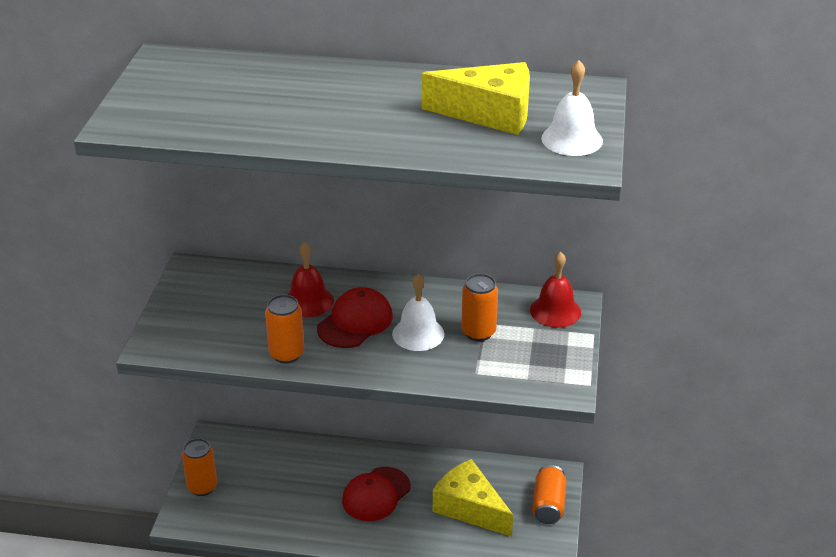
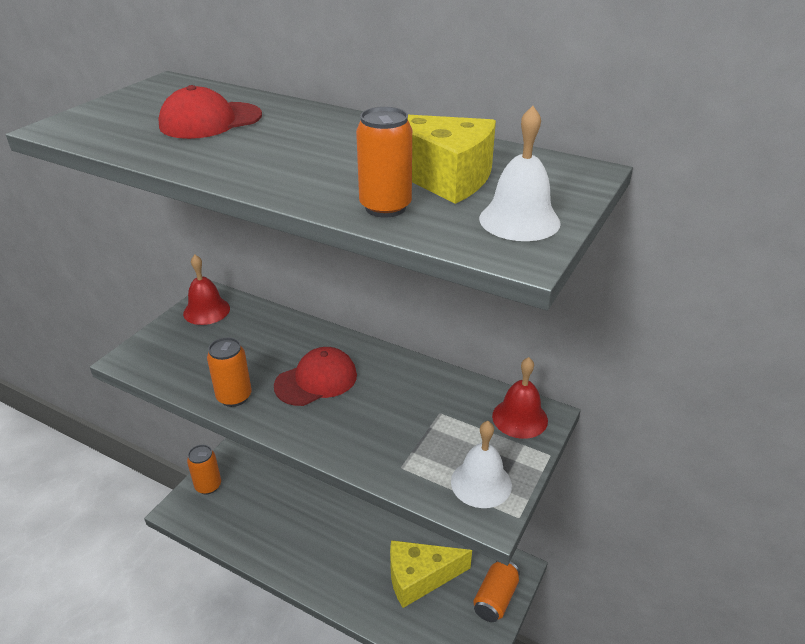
camera: 20 degrees right, 0 degrees up
red bell [287,242,334,317] -> red bell moved to [183,255,230,325]
red cap [342,467,411,521] -> red cap moved to [158,85,262,139]
white bell [392,274,444,351] -> white bell moved to [451,421,512,508]
yellow cheese [433,459,513,537] -> yellow cheese turned 75 degrees counterclockwise [390,540,472,608]
orange can [461,273,498,341] -> orange can moved to [356,107,412,218]

